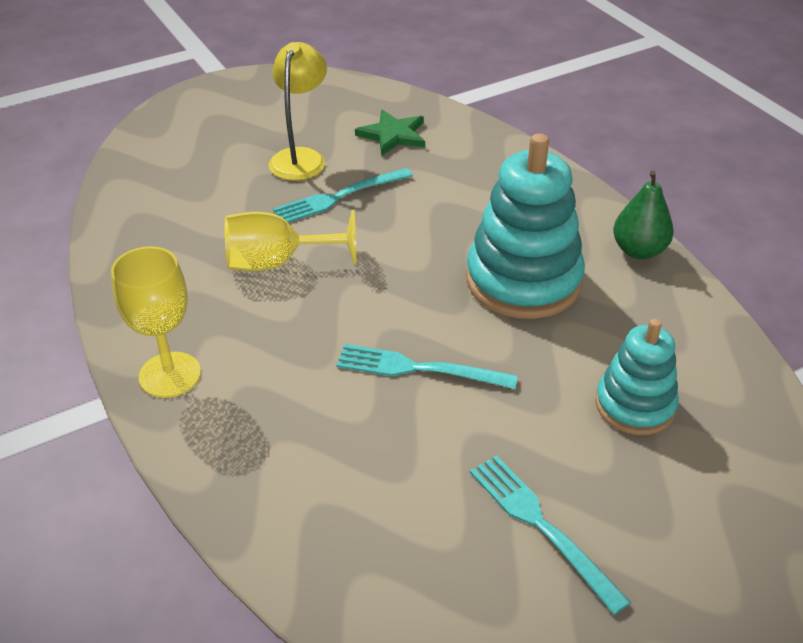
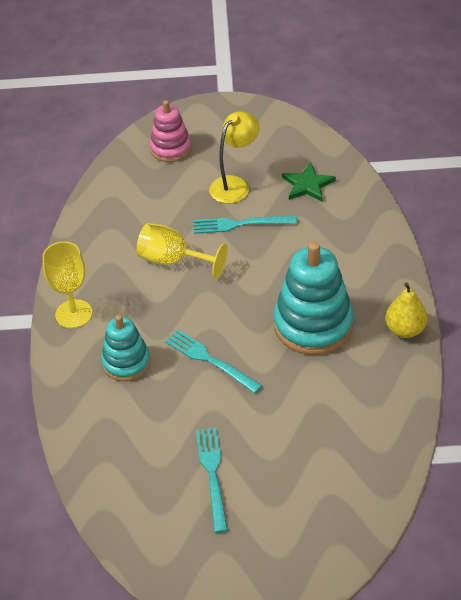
camera: 30 degrees right, 5 degrees up
turquoise stacking toy [595,319,679,435] -> turquoise stacking toy moved to [101,315,151,381]
green pear [613,171,674,259] -> yellow pear [385,283,428,338]
none -> pink stacking toy [150,100,192,162]

